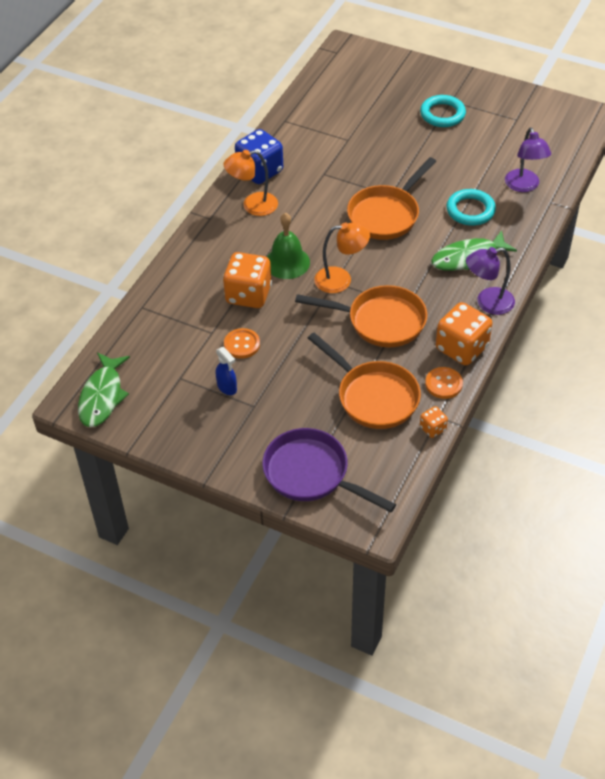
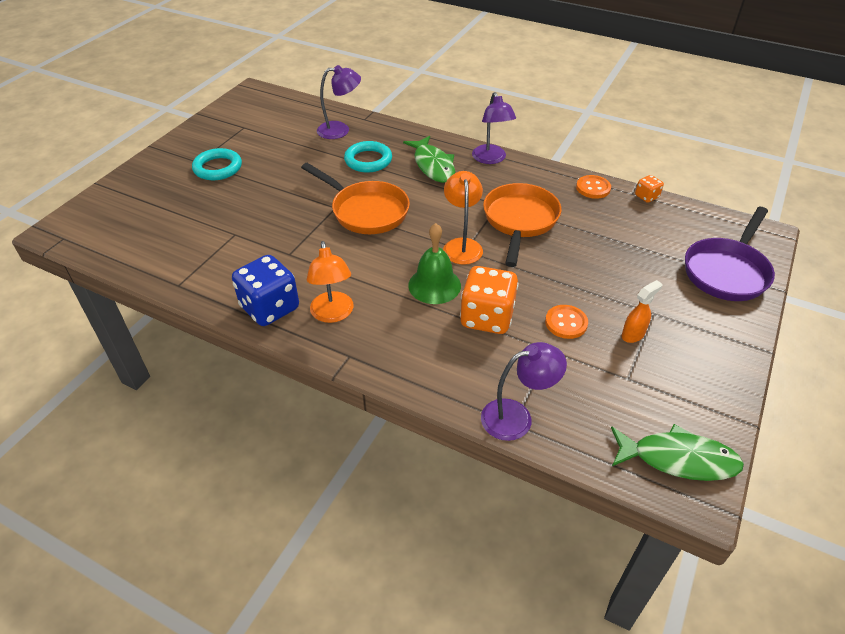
camera: 90 degrees left, 5 degrees down
blue spray bottle [216,347,237,395] -> orange spray bottle [622,280,662,343]
orange pan [308,333,421,429] -> none
orange dice [436,302,492,365] -> none
none -> purple lamp [481,342,567,441]

